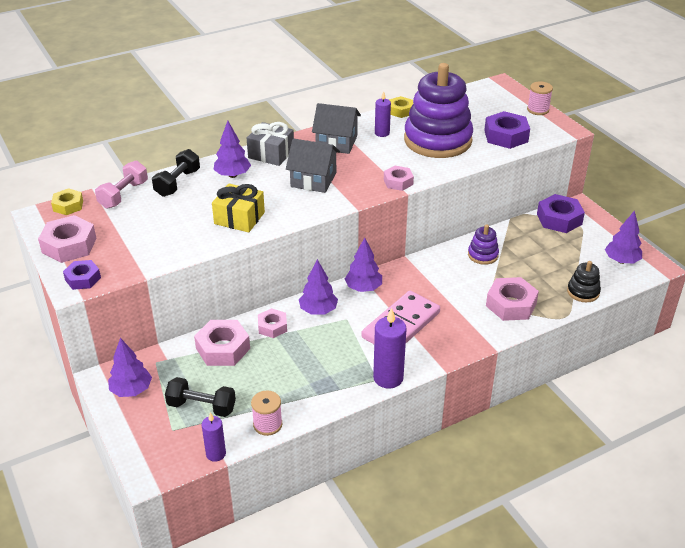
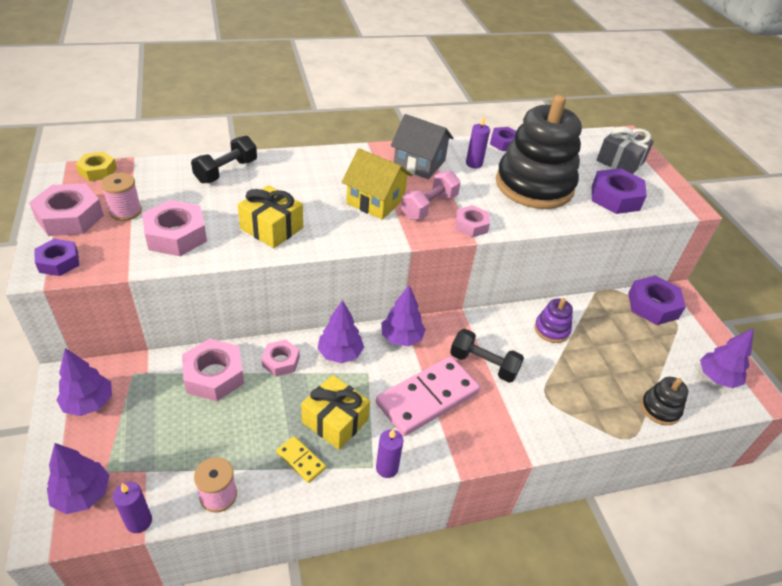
camera: 10 degrees right, 5 degrees up
pink dumbbell [95,161,148,209] -> pink dumbbell moved to [401,171,461,220]
black dumbbell [165,377,236,417] -> black dumbbell moved to [450,329,524,383]
purple tree [213,121,251,178] -> purple tree moved to [47,443,109,514]
grey gift [247,122,294,166] -> grey gift moved to [596,126,654,174]
grey house [286,138,340,193] -> yellow house [342,148,413,220]
purple candle [373,308,407,389] -> purple candle [376,429,403,478], size x0.61
yellow nut [389,96,413,118] -> purple nut [490,127,516,151]
purple stacking toy [404,63,473,158] -> black stacking toy [496,95,582,209]
pink nut [486,277,539,321] -> pink nut moved to [142,200,207,256]
pink spool [527,82,553,115] -> pink spool moved to [101,173,142,221]
none -> yellow domino [276,436,326,483]
none -> yellow gift [301,375,370,450]

